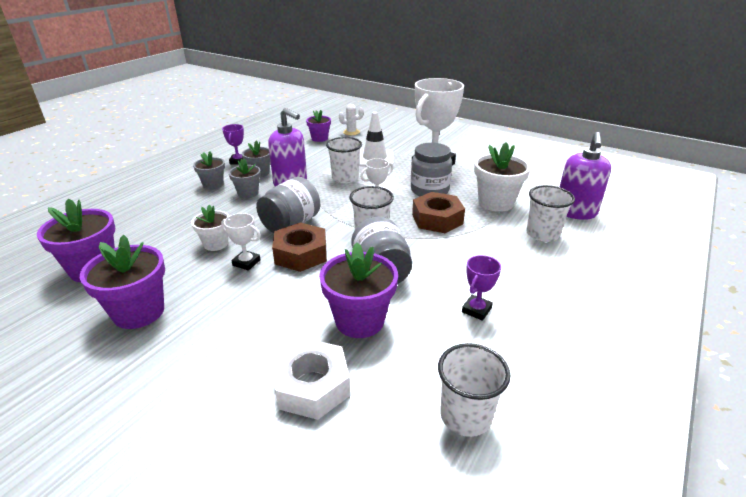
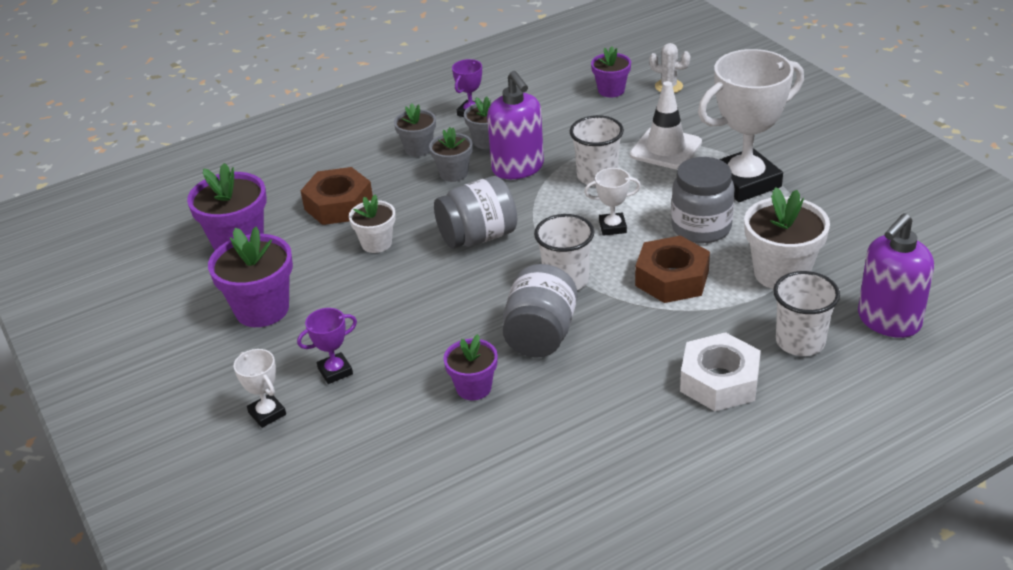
camera: 30 degrees right, 5 degrees up
white trophy [221,213,261,271] -> white trophy moved to [233,349,286,428]
brown nut [272,222,327,272] -> brown nut moved to [301,167,373,225]
white nut [272,338,351,420] -> white nut moved to [680,332,761,411]
purple flower pot [319,243,398,338] -> purple flower pot [443,334,498,400], size x0.60
white cup [438,343,510,437] -> none
purple trophy [462,255,501,321] -> purple trophy moved to [297,308,357,384]

